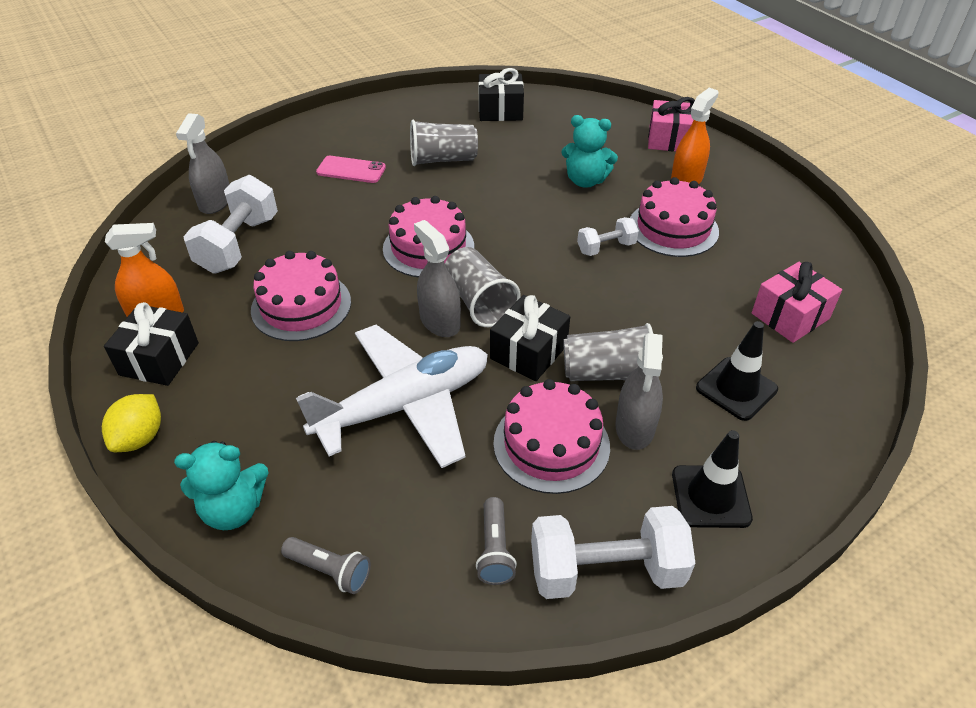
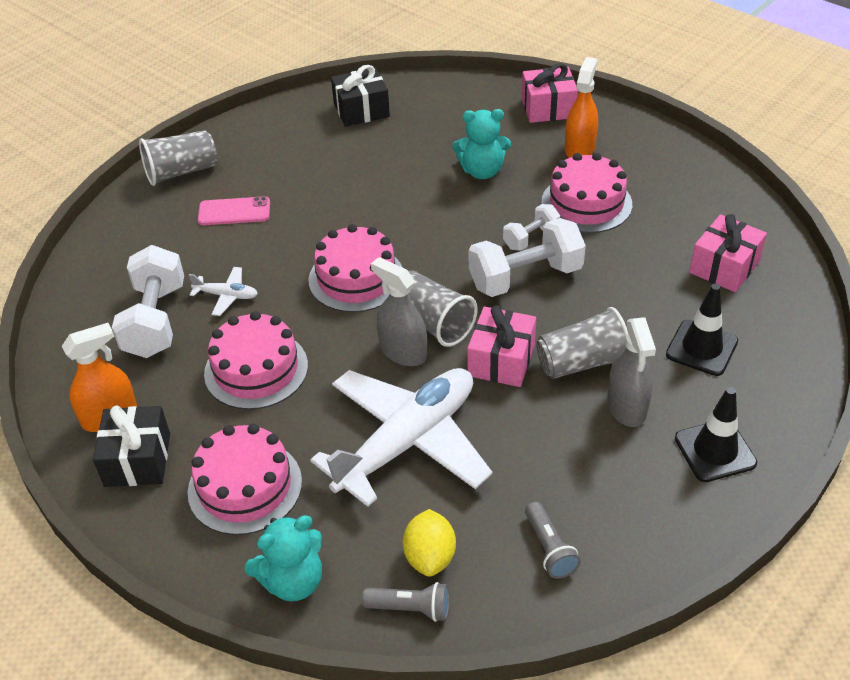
camera: 15 degrees left, 0 degrees up
yellow lemon [102,394,161,452] -> yellow lemon moved to [403,509,456,577]
grey spray bottle [176,113,229,214] -> none
grey cup [410,120,478,166] -> grey cup moved to [139,130,217,186]
black gift [490,295,570,381] -> pink gift [468,305,536,387]
pink cake [493,379,610,494] -> pink cake moved to [188,424,302,535]
white dumbbell [531,506,695,599] -> white dumbbell moved to [469,218,586,297]
none -> white plane [189,267,258,316]

